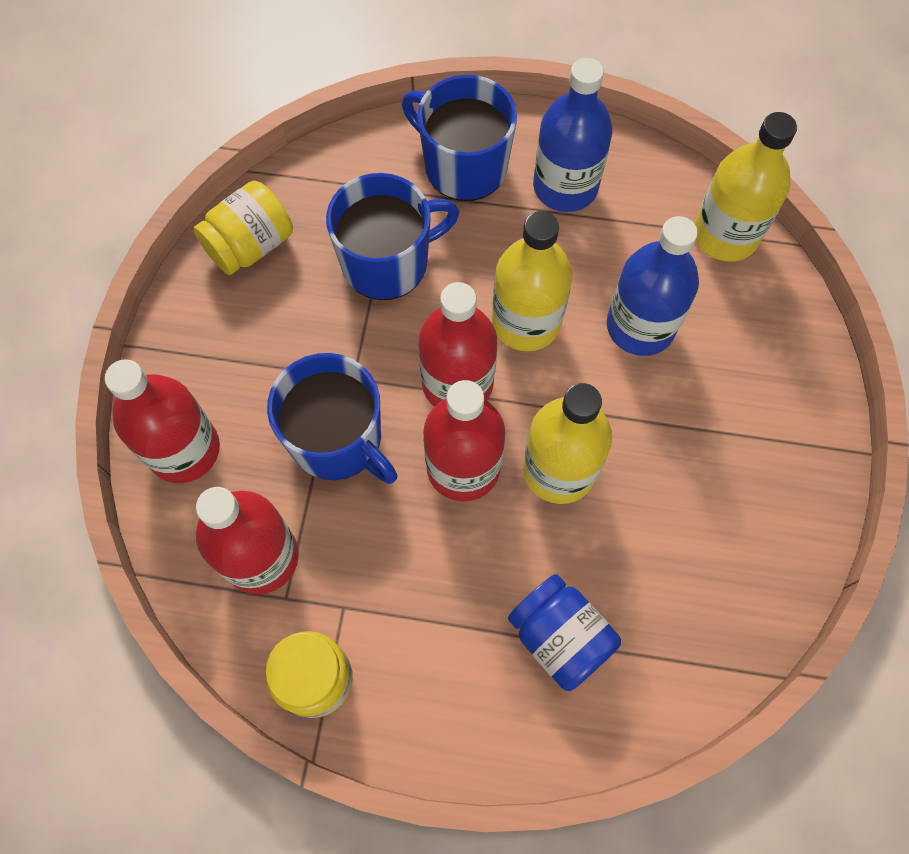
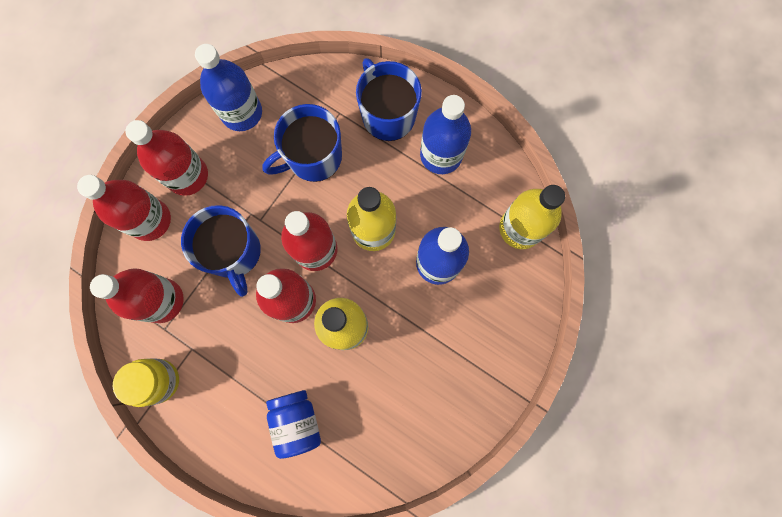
camera: 25 degrees right, 10 degrees up
yellow jar [193,181,293,275] -> blue bottle [195,44,262,131]
blue mug [326,173,459,300] -> blue mug turned 150 degrees clockwise [262,104,342,182]
none -> red bottle [126,120,208,196]

